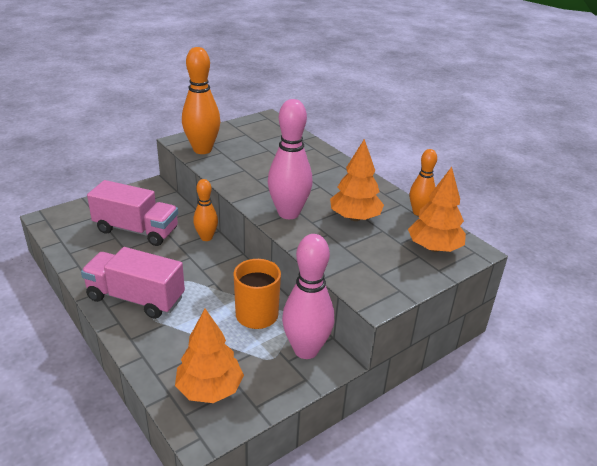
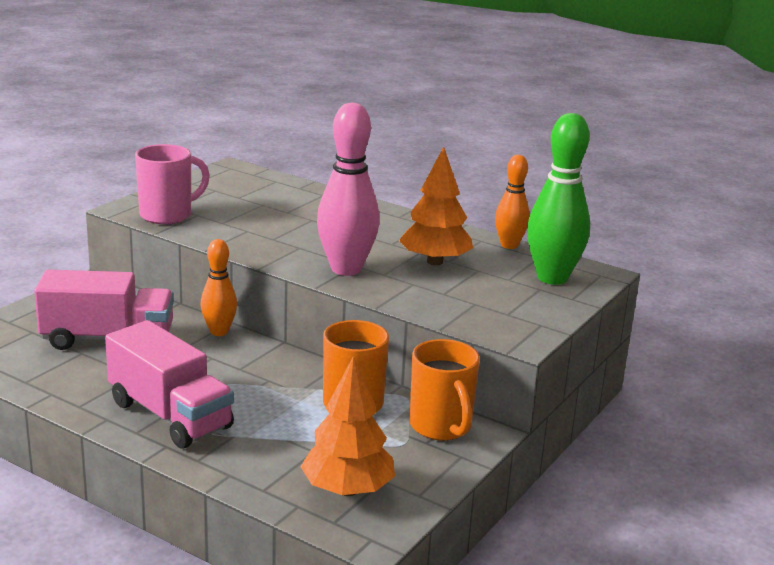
camera: 20 degrees left, 10 degrees down
pink truck [81,247,185,319] -> pink truck turned 135 degrees counterclockwise [105,320,234,449]
orange bowling pin [182,47,220,154] -> pink mug [135,144,210,224]
pink bowling pin [282,234,334,359] -> orange mug [410,339,480,441]
orange tree [408,167,466,252] -> green bowling pin [527,113,590,285]

